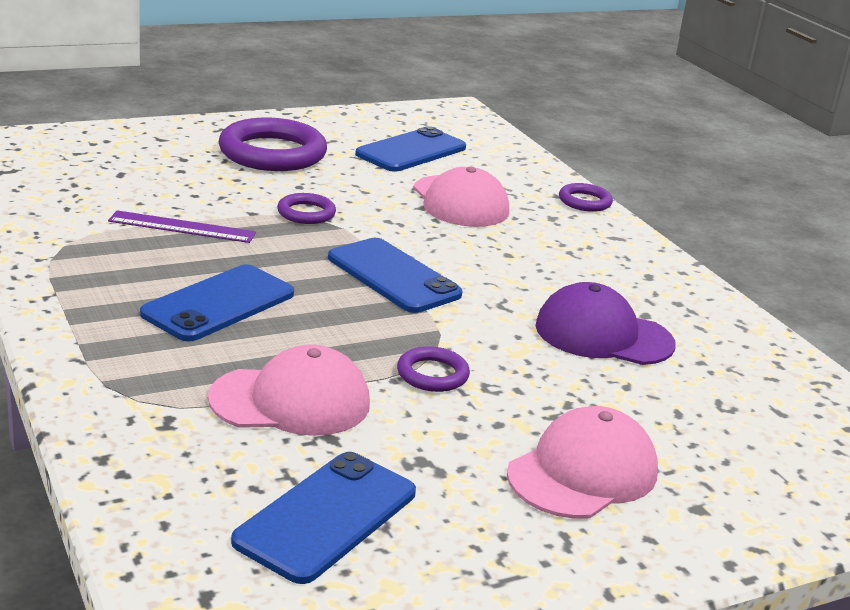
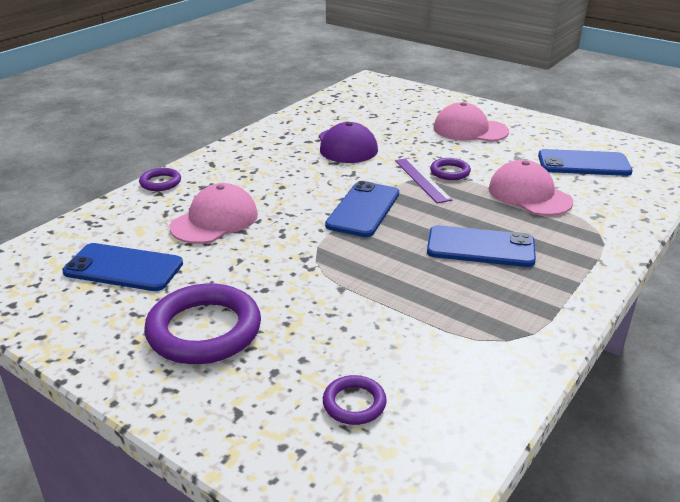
camera: 115 degrees left, 5 degrees up
purple ruler [108,210,256,243] -> purple ruler moved to [395,158,452,203]
purple ring [277,193,336,224] -> purple ring moved to [323,375,387,425]

